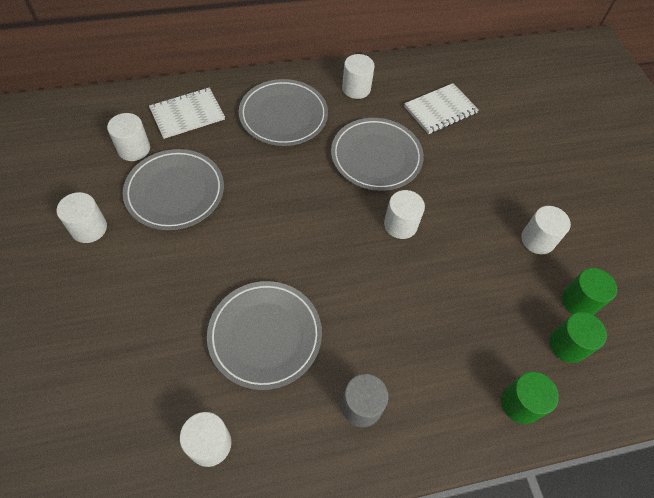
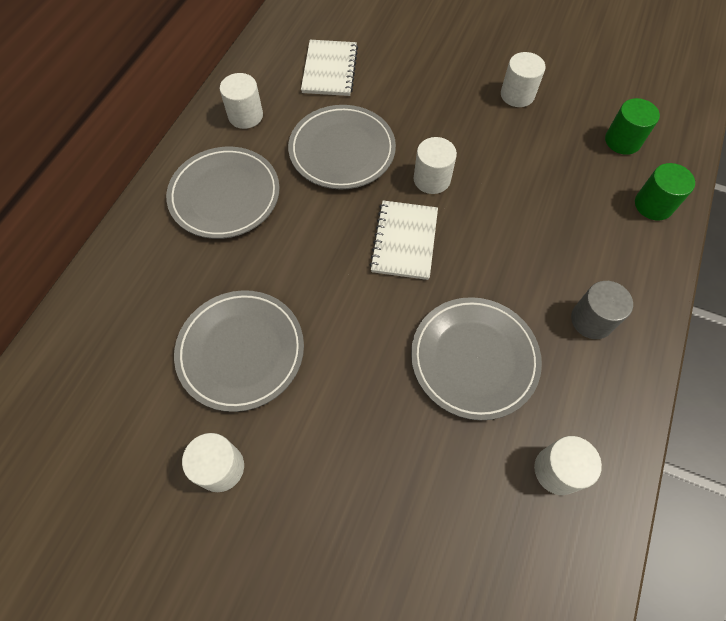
camera: 50 degrees left, 5 degrees up
white cylinder [107,113,150,161] -> none
white notebook [149,87,225,139] -> white notebook moved to [369,200,438,280]
green cylinder [562,268,617,315] -> none

